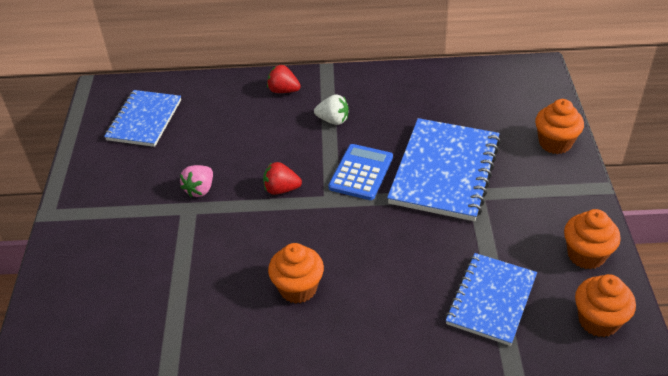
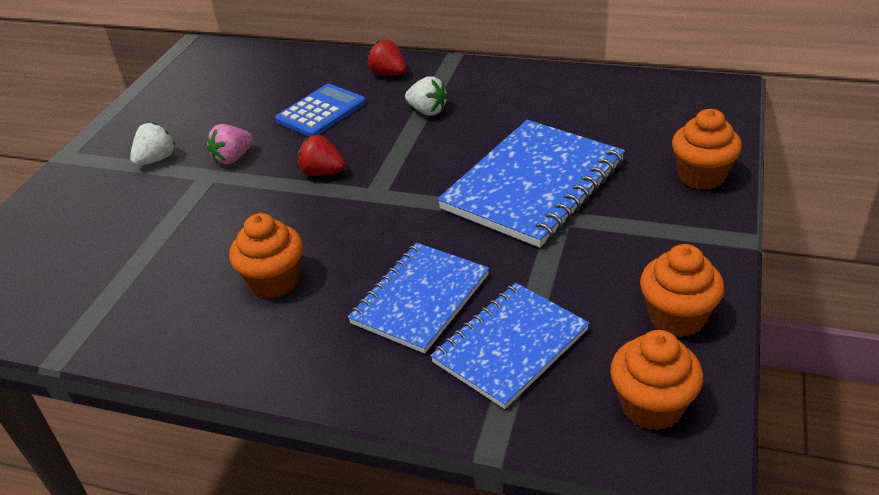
camera: 20 degrees right, 5 degrees down
blue notebook [104,90,181,147] -> blue notebook moved to [348,243,489,354]
blue calculator [328,144,393,200] -> blue calculator moved to [275,84,366,137]
none -> white strawberry [130,122,176,166]

